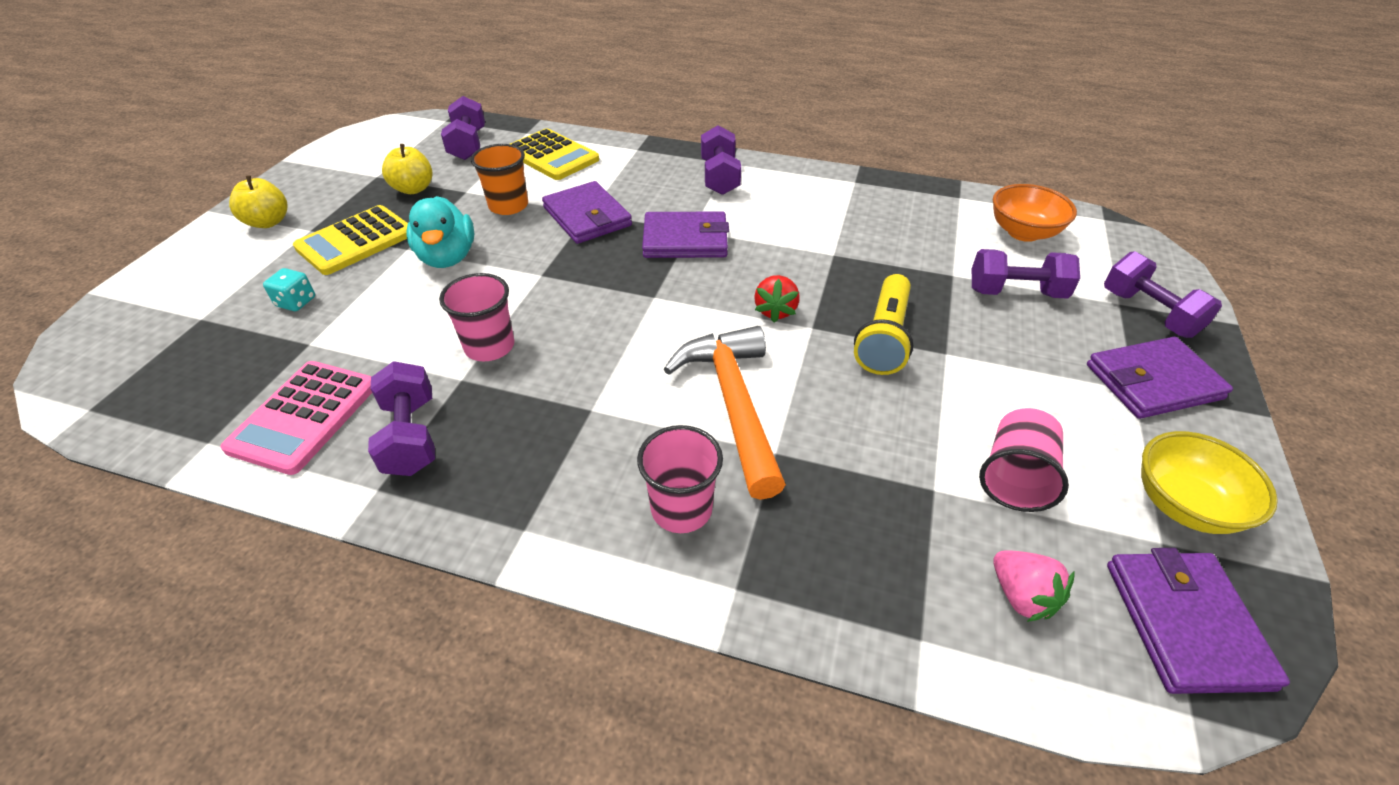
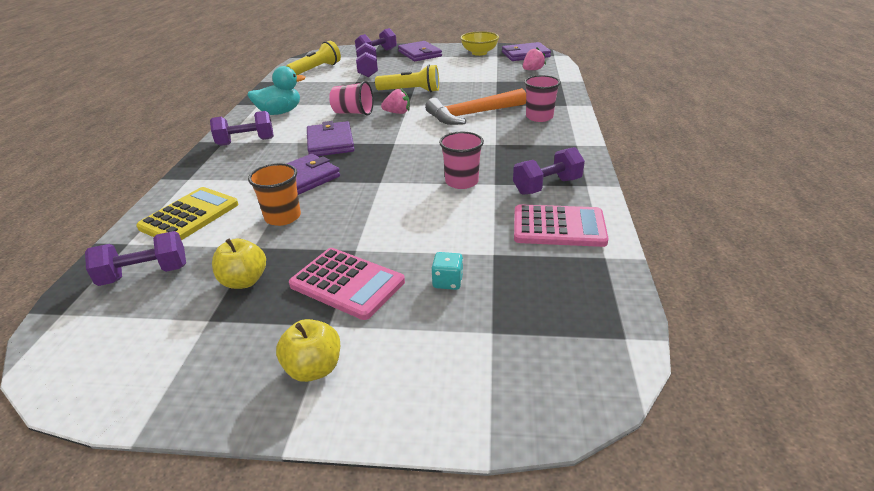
camera: 100 degrees left, 10 degrees down
yellow calculator [293,205,408,275] -> pink calculator [289,248,405,320]
turquoise duck [406,196,474,268] -> turquoise duck moved to [248,66,305,115]
red strawberry [754,275,800,323] -> pink strawberry [381,89,410,114]
pink cup [979,408,1069,512] -> pink cup moved to [329,81,374,116]
orange bowl [993,184,1077,242] -> yellow flashlight [286,41,341,75]

